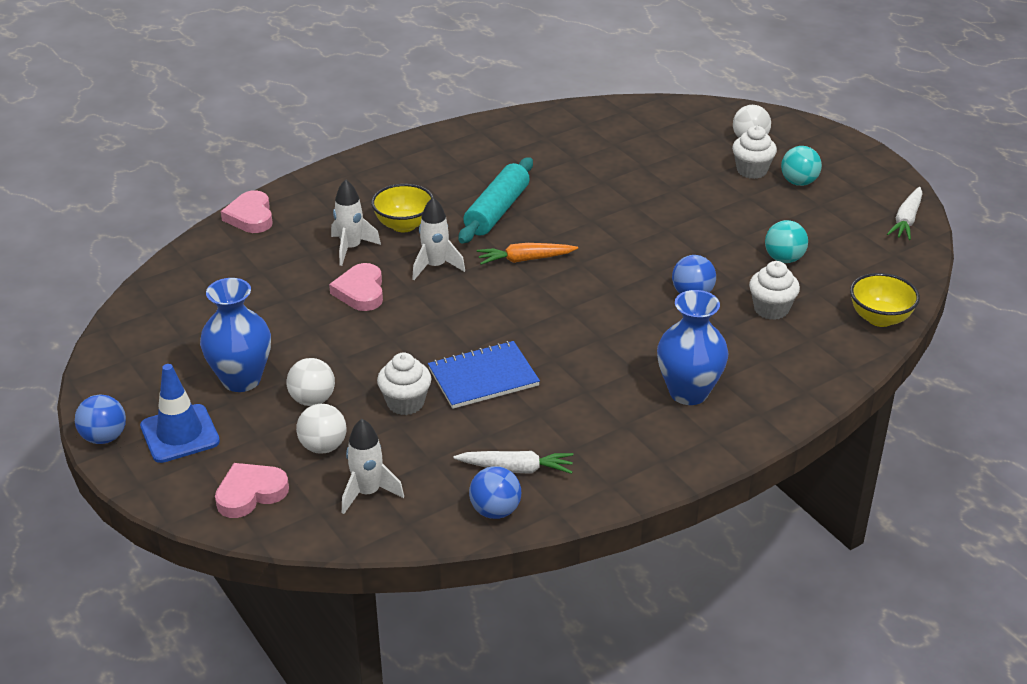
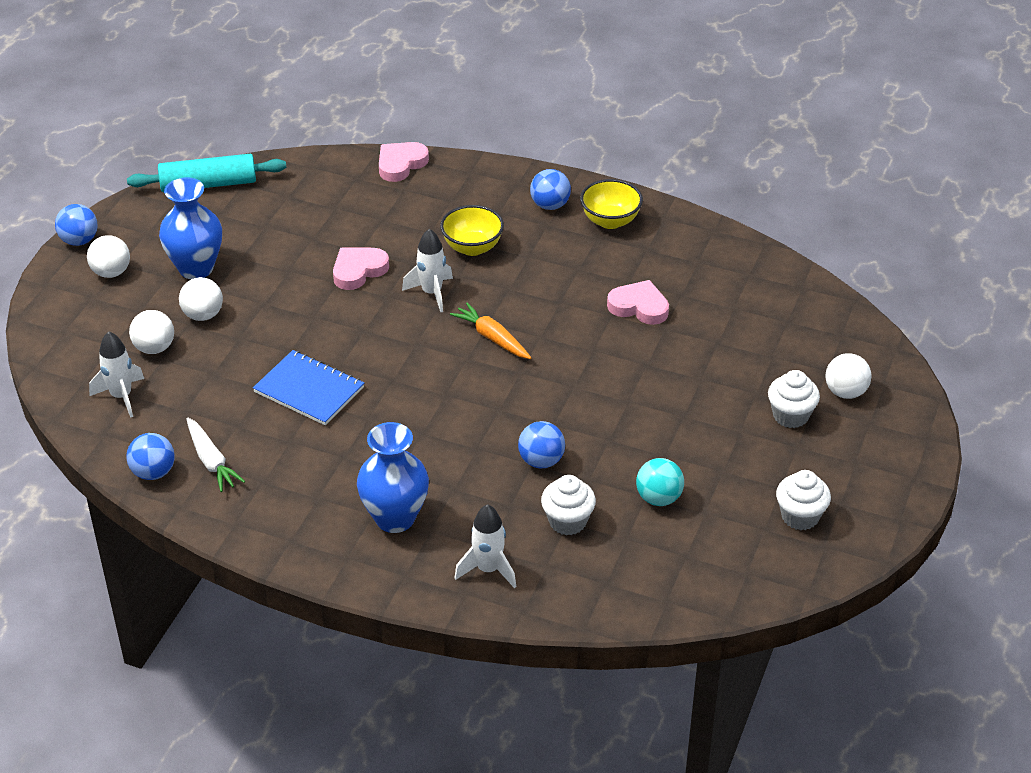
camera: 55 degrees right, 5 degrees up
blue traffic cone [140,364,220,463] -> white ball [87,235,130,278]
pink heart [215,463,289,518] -> pink heart moved to [607,280,669,325]
white rocket [331,179,381,266] -> white rocket moved to [454,504,516,588]
white cupcake [377,353,431,415] -> white cupcake moved to [776,470,831,530]
turquoise rolling pin [459,157,533,243] -> turquoise rolling pin moved to [127,154,286,192]
turquoise ball [781,146,822,186] -> none
yellow bowl [850,273,920,327] -> yellow bowl moved to [580,179,643,229]
white carrot [887,187,922,240] -> none
none -> blue ball [530,169,571,210]

